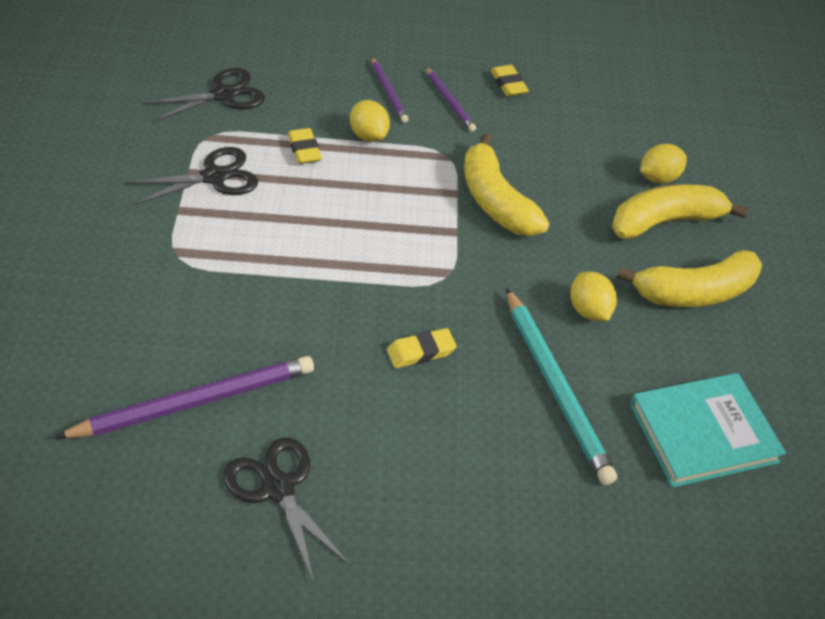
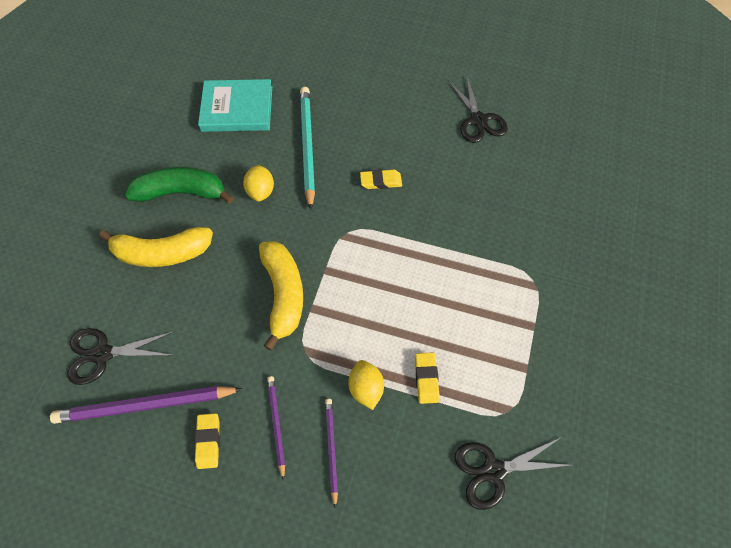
camera: 160 degrees left, 15 degrees up
purple pencil [55,356,314,438] -> purple pencil moved to [50,386,243,424]
black scissors [124,147,258,206] -> black scissors moved to [67,328,175,385]
yellow banana [616,250,762,307] -> green banana [125,167,234,204]
yellow lemon [640,144,687,183] -> none

